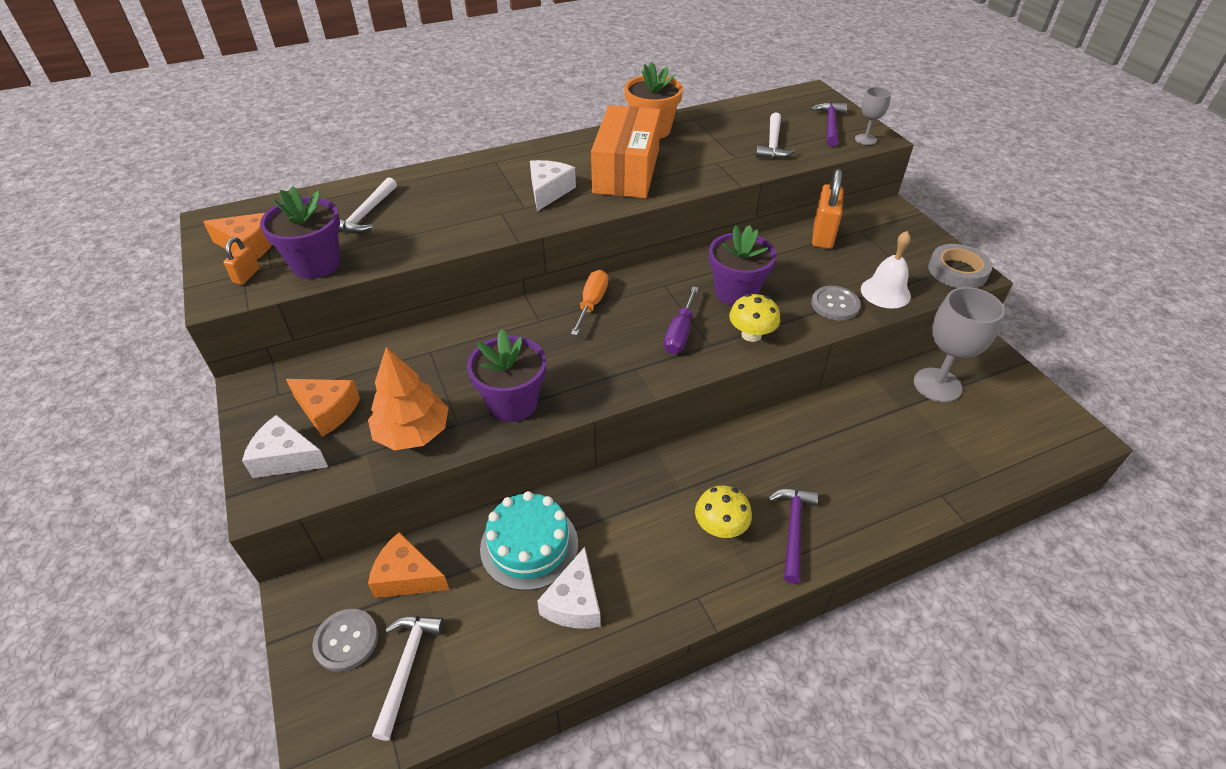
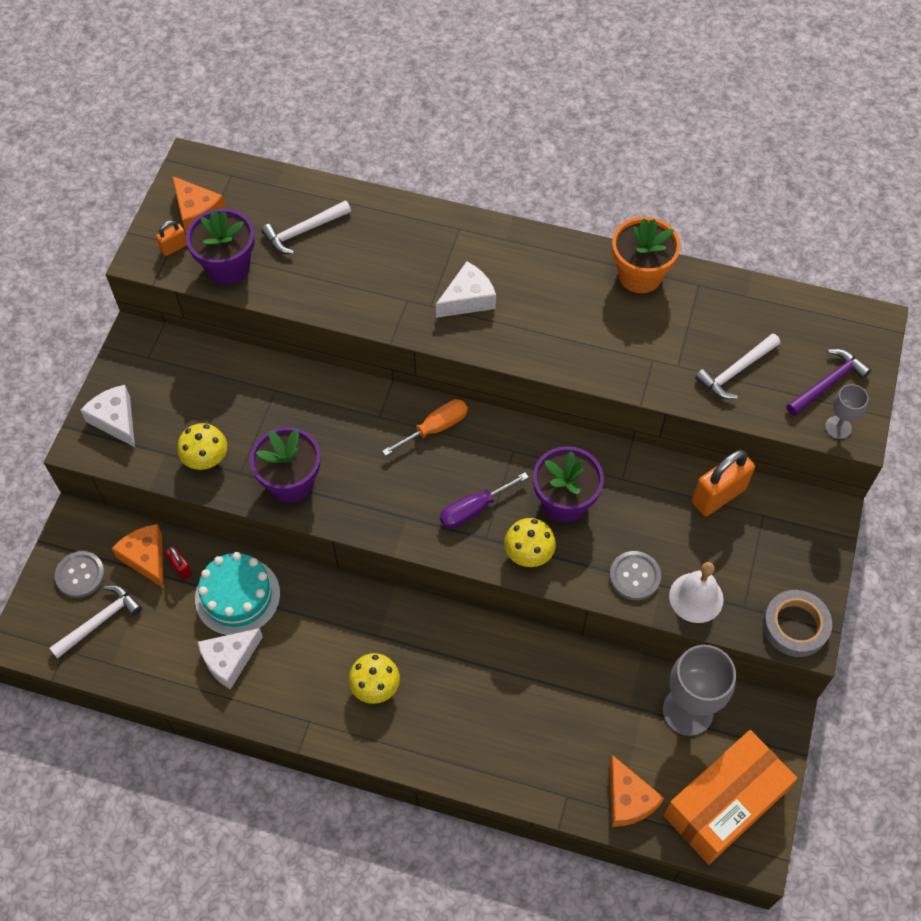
camera: 40 degrees right, 15 degrees up
orange cheese [286,379,360,437] -> orange cheese moved to [610,755,664,827]
orange tree [368,347,448,450] -> yellow mushroom [177,423,227,470]
orange box [591,105,661,198] -> orange box moved to [664,730,797,864]
purple hammer [768,489,818,584] -> none
none -> red padlock [165,546,192,580]

